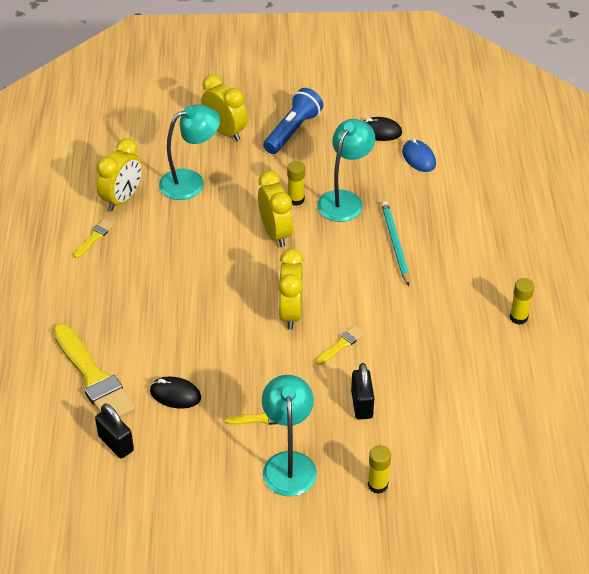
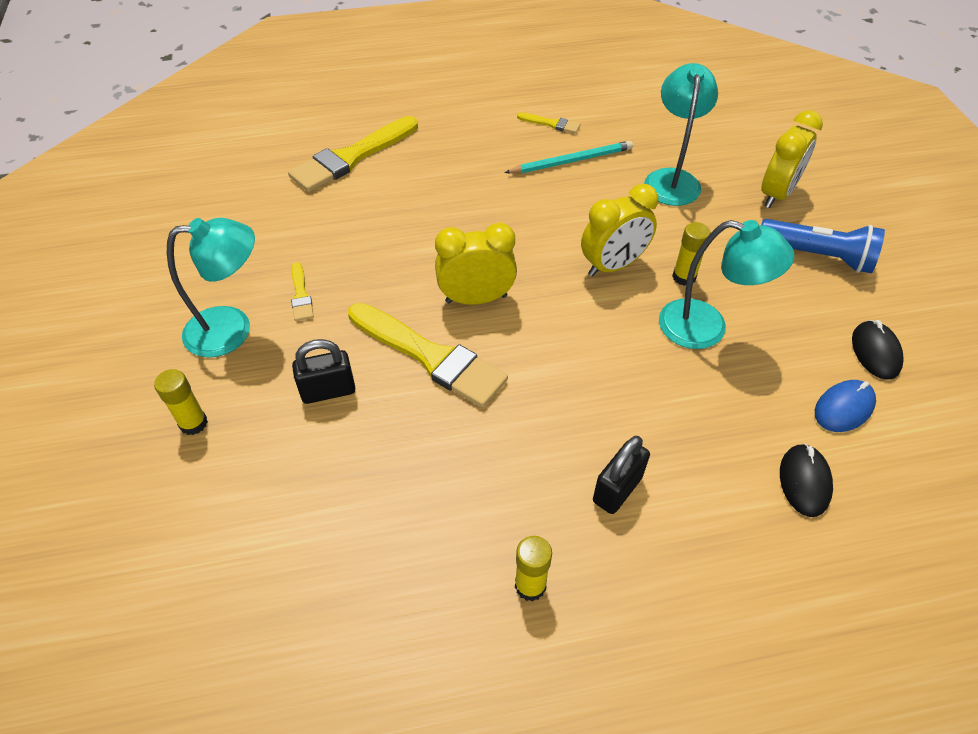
camera: 80 degrees right, 5 degrees up
black padlock [95,404,134,458] -> black padlock moved to [593,436,650,514]
yellow clock [96,138,143,211] -> none
black mouse [150,377,201,409] -> black mouse moved to [780,443,833,517]
turquoise lamp [159,104,220,200] -> turquoise lamp turned 135 degrees counterclockwise [644,63,718,206]
yellow brush [316,326,365,365] -> yellow brush [348,303,508,407], size x2.20
turquoise pencil [381,201,409,286] -> turquoise pencil moved to [504,141,633,174]

